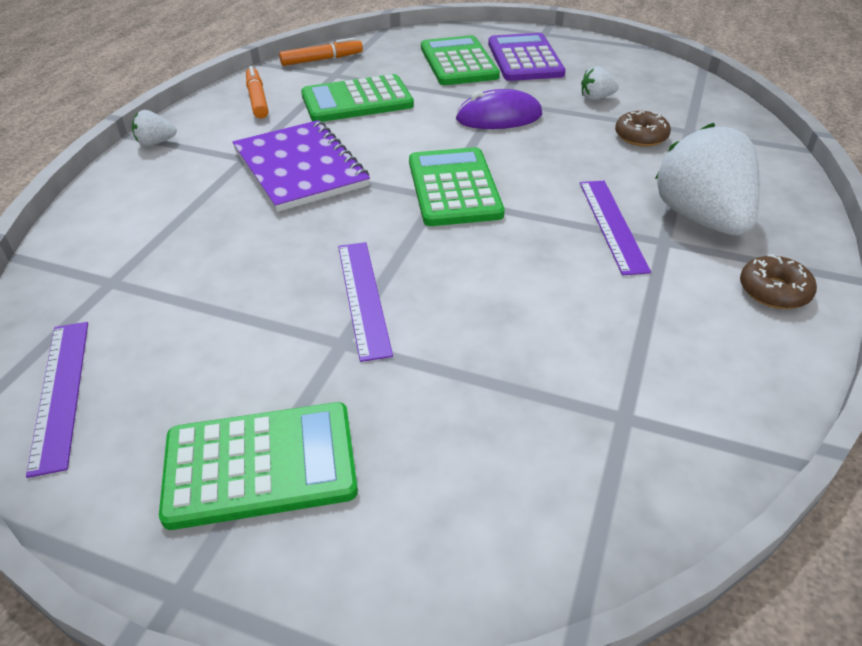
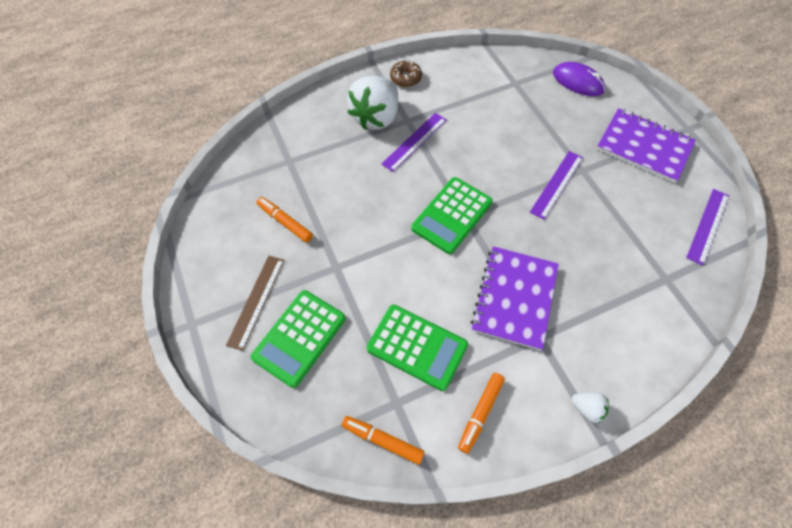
camera: 135 degrees left, 20 degrees up
green calculator [159,402,358,530] -> purple notebook [597,108,696,183]
purple mouse [456,89,542,129] -> purple mouse moved to [553,62,605,96]
purple calculator [488,33,565,81] -> brown ruler [226,256,284,351]
white strawberry [581,66,619,100] -> orange marker [257,197,313,242]
brown donut [615,111,671,147] -> none

